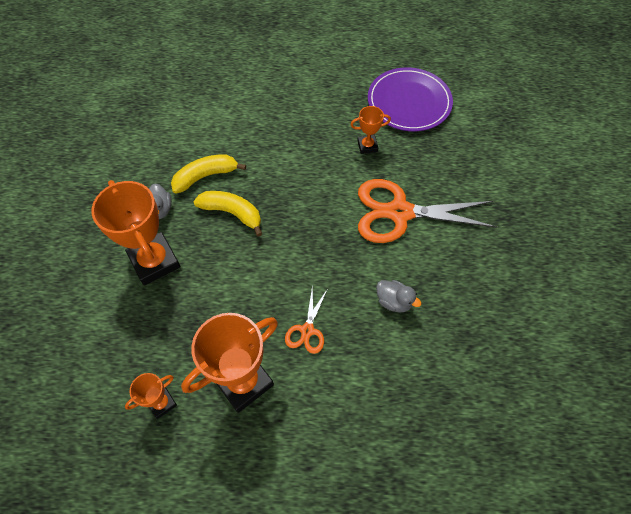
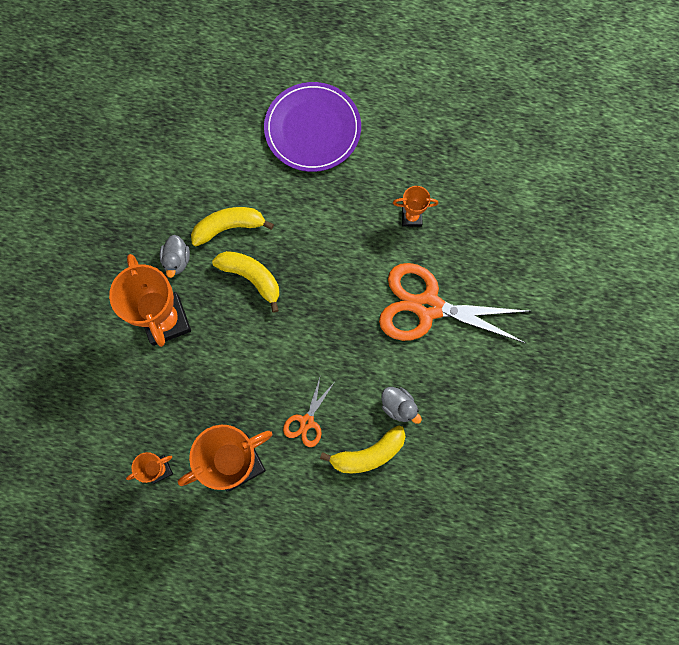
camera: 10 degrees right, 15 degrees up
purple plate [368,67,453,131] -> purple plate moved to [264,82,361,172]
none -> yellow banana [320,425,406,473]

